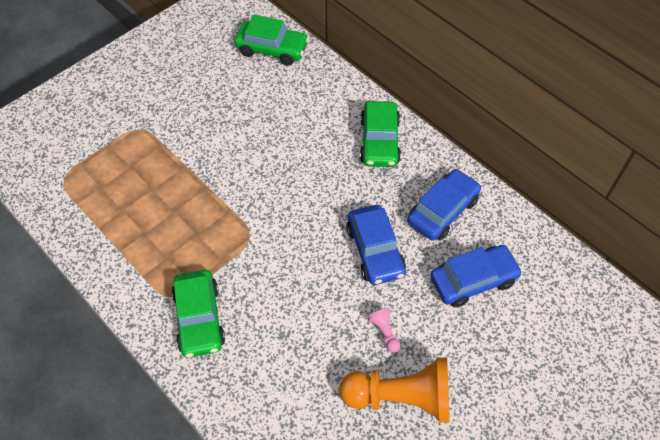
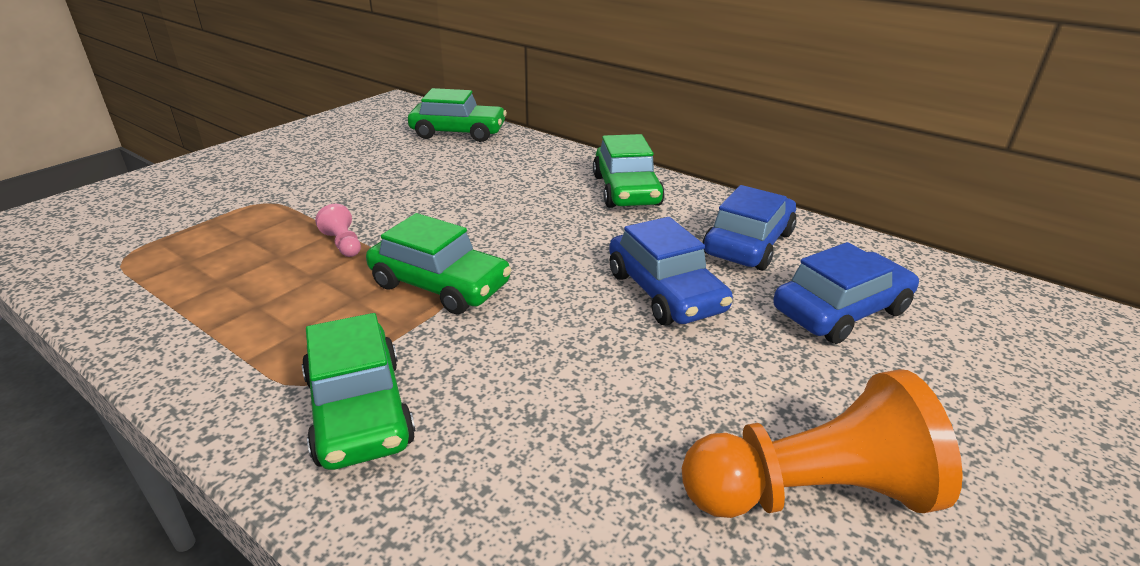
camera: 10 degrees left, 25 degrees down
pink pawn [367,308,401,353] -> pink pawn moved to [315,204,361,257]
none -> green car [366,213,512,314]

